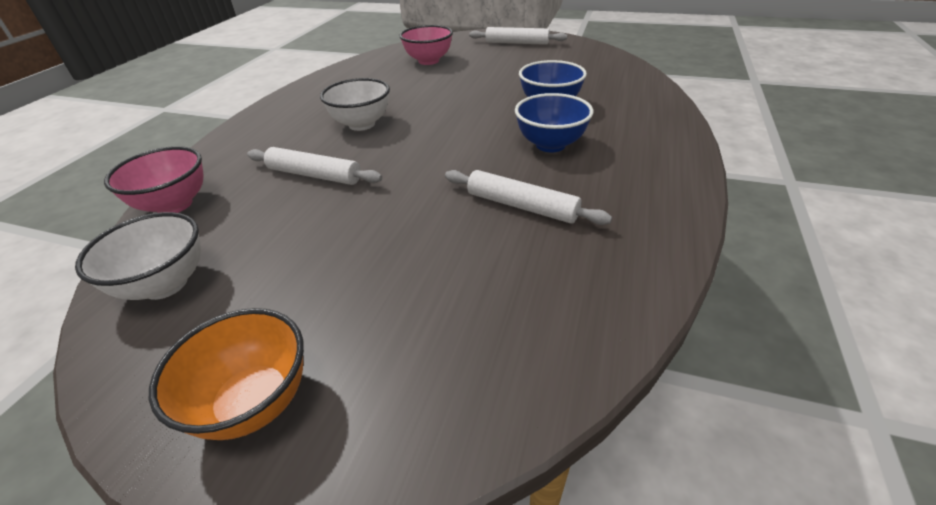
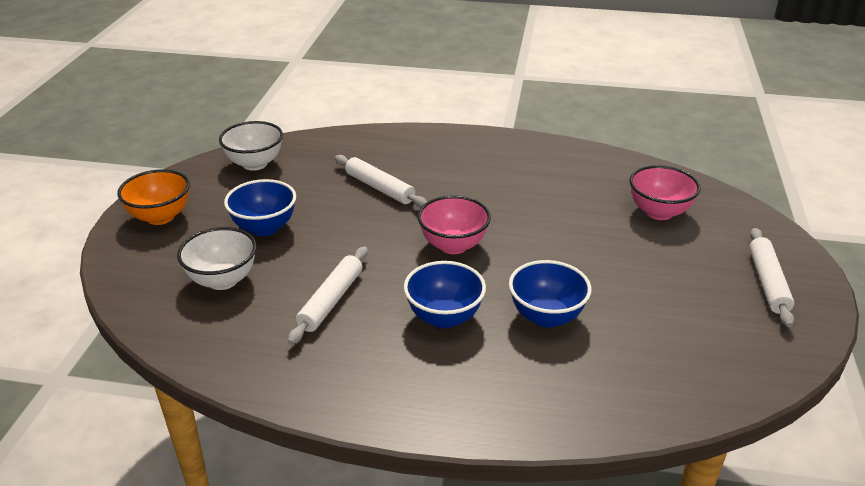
camera: 80 degrees right, 5 degrees down
pink bowl [104,146,204,213] -> pink bowl moved to [417,195,491,254]
white rolling pin [247,147,382,185] -> white rolling pin turned 60 degrees counterclockwise [335,155,427,208]
white bowl [320,78,390,131] -> white bowl moved to [177,227,257,290]
none -> blue bowl [224,179,296,236]

